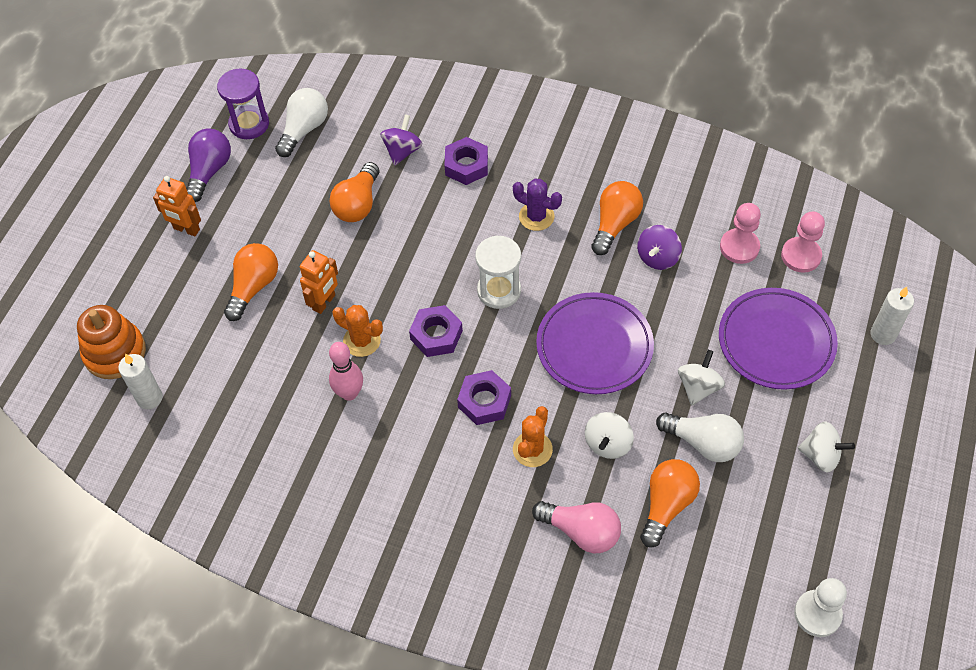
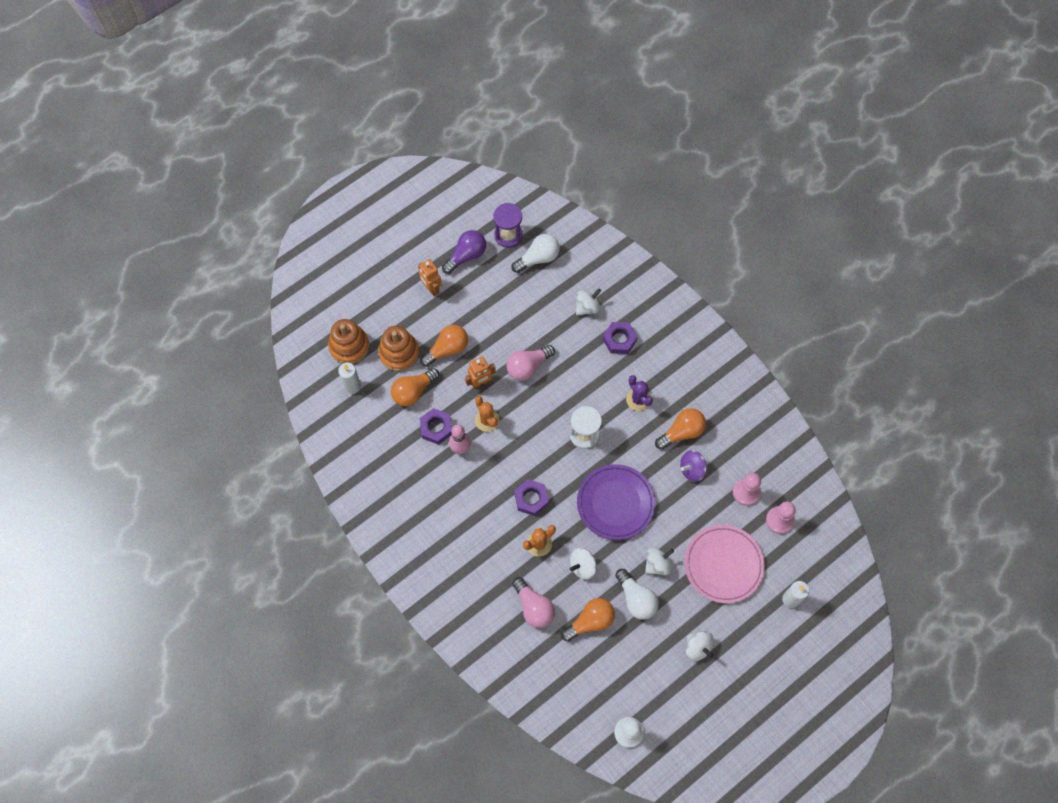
camera: 30 degrees right, 10 degrees up
orange light bulb [329,162,379,222] -> orange light bulb moved to [391,368,439,406]
purple spinning top [380,114,422,165] -> white spinning top [576,288,601,316]
purple nut [409,305,463,357] -> purple nut moved to [420,408,452,445]
purple plate [719,288,838,390] -> pink plate [684,525,765,603]
none -> orange stacking toy [378,326,419,371]
none -> pink light bulb [506,345,555,380]

